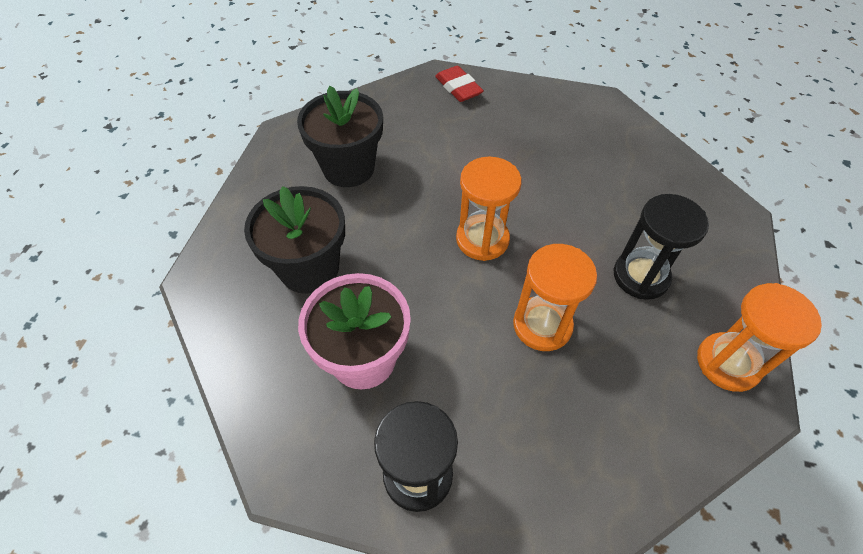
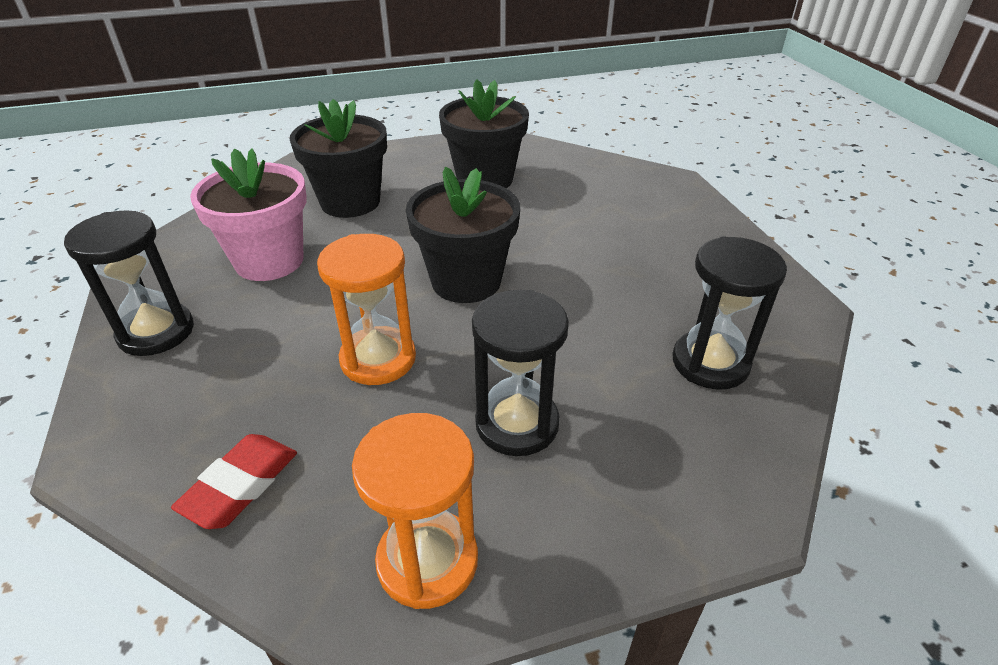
camera: 60 degrees right, 15 degrees down
red eraser [435,66,484,102] -> red eraser moved to [171,434,297,529]
orange hourglass [456,157,522,261] -> black flower pot [406,167,520,303]
none -> black hourglass [673,236,787,390]

